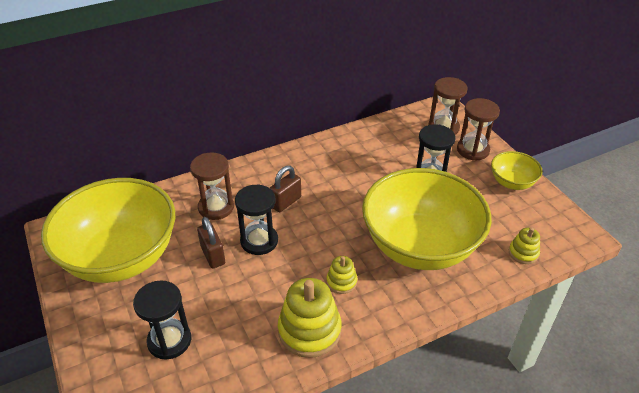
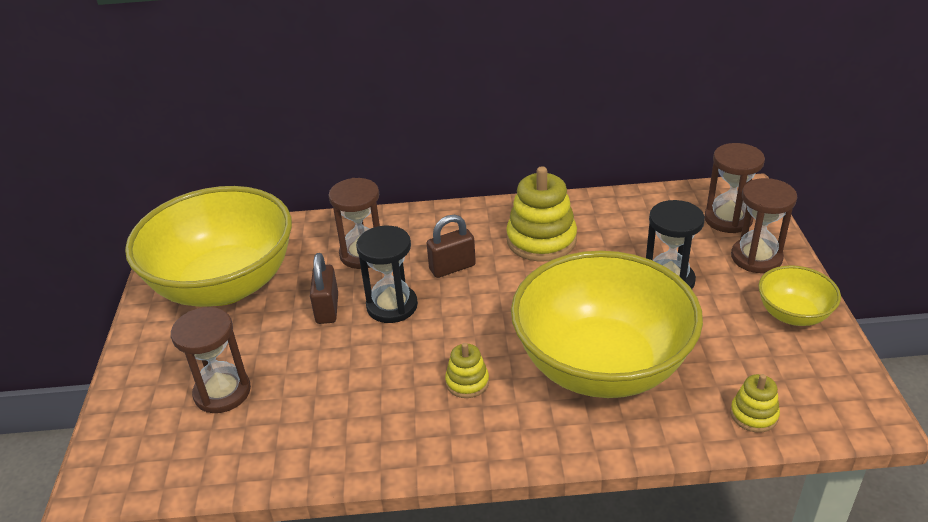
camera: 25 degrees right, 5 degrees down
black hourglass [133,280,191,360] -> brown hourglass [171,307,251,413]
yellow stacking toy [278,278,342,358] -> yellow stacking toy moved to [506,166,577,262]

